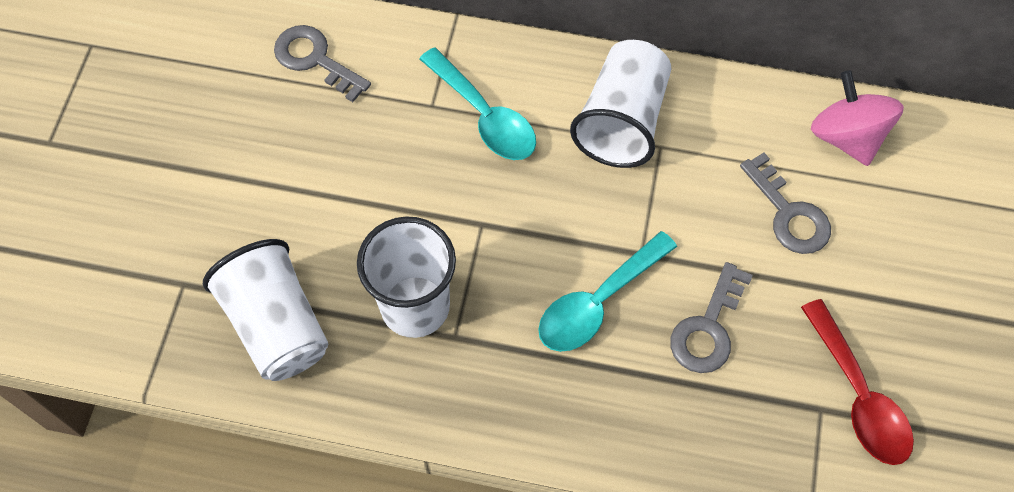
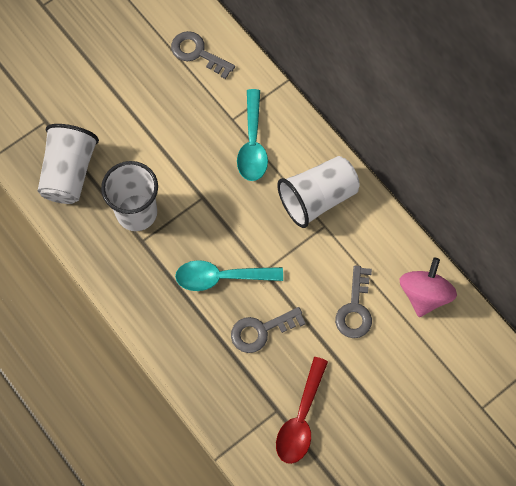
camera: 40 degrees right, 5 degrees up
grey key [274,25,371,102] -> grey key turned 45 degrees counterclockwise [171,31,235,79]

